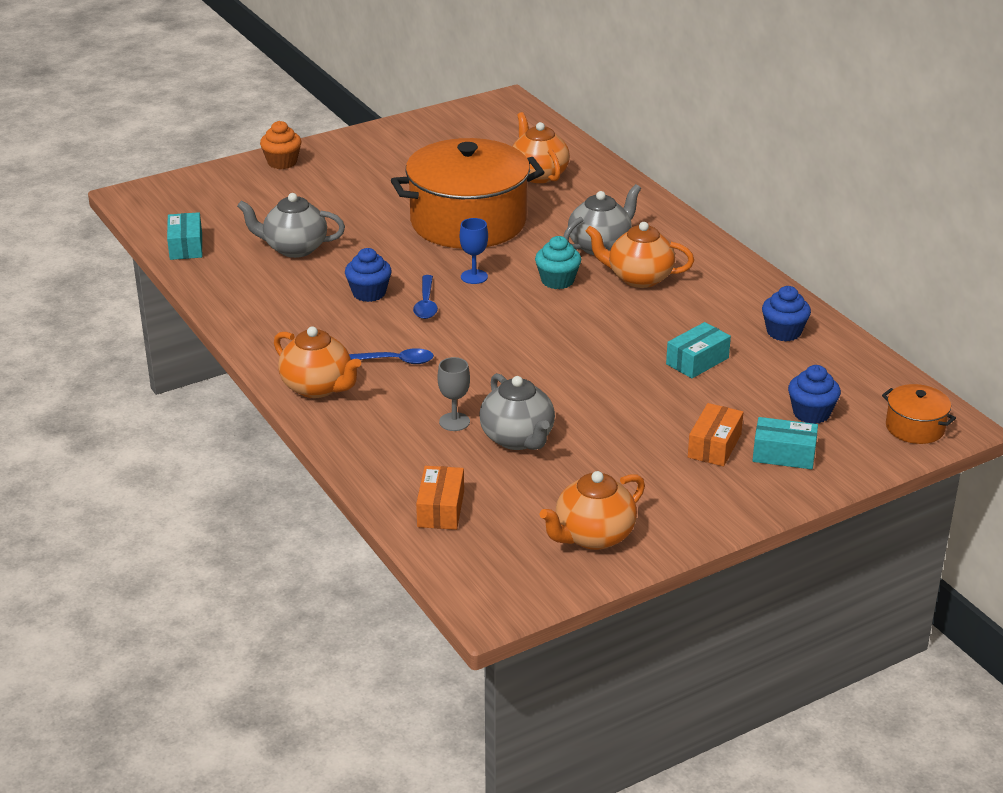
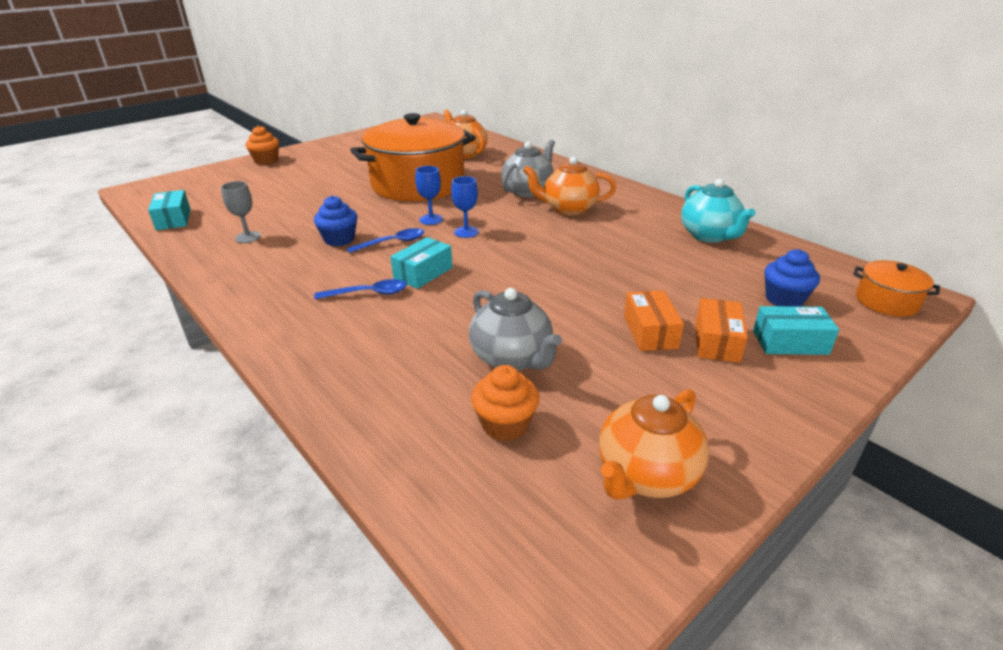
camera: 10 degrees left, 0 degrees up
grey teapot [237,193,345,258] -> none
orange teapot [274,326,361,398] -> none
blue spoon [413,275,438,319] -> blue spoon turned 105 degrees counterclockwise [347,228,424,253]
orange box [416,466,464,530] -> orange box moved to [624,290,684,351]
grey goblet [438,357,470,431] -> grey goblet moved to [221,181,261,243]
turquoise cupcake [535,236,581,289] -> none
turquoise box [666,322,731,378] -> turquoise box moved to [390,237,452,289]
blue cupcake [762,286,811,342] -> turquoise teapot [681,179,755,243]
none -> blue goblet [451,176,479,238]
none -> orange cupcake [471,365,539,441]

